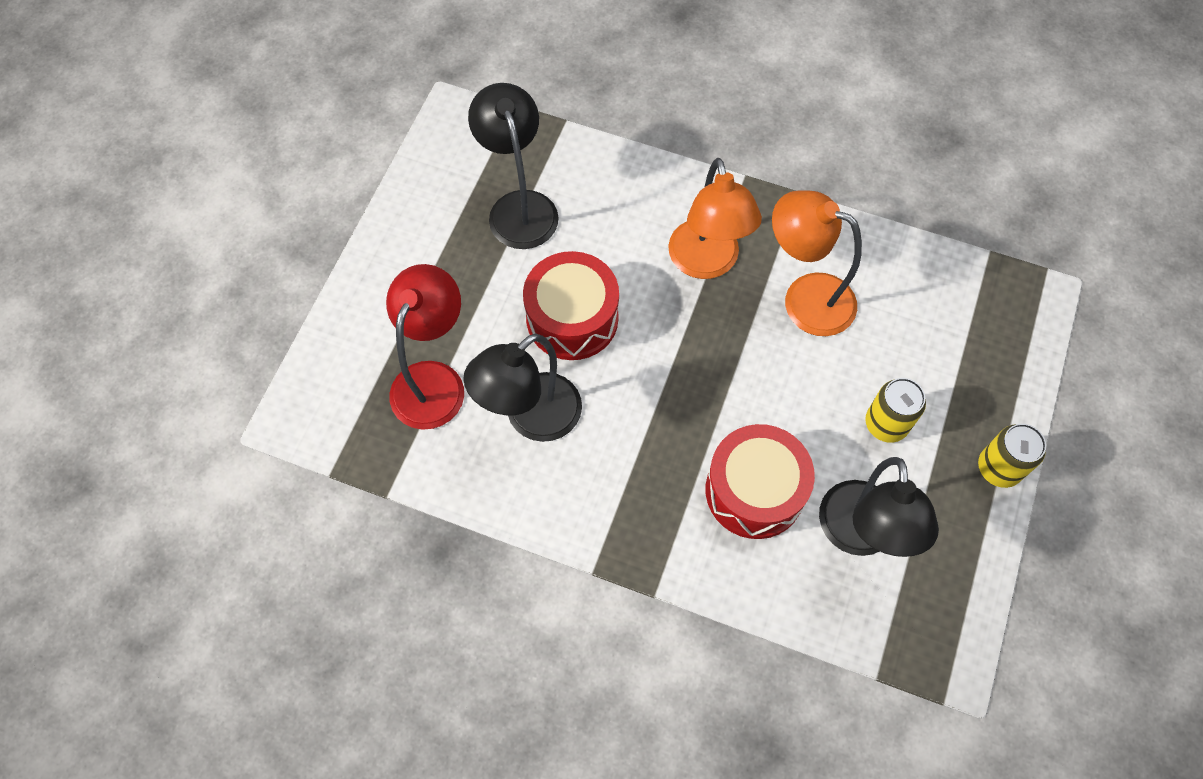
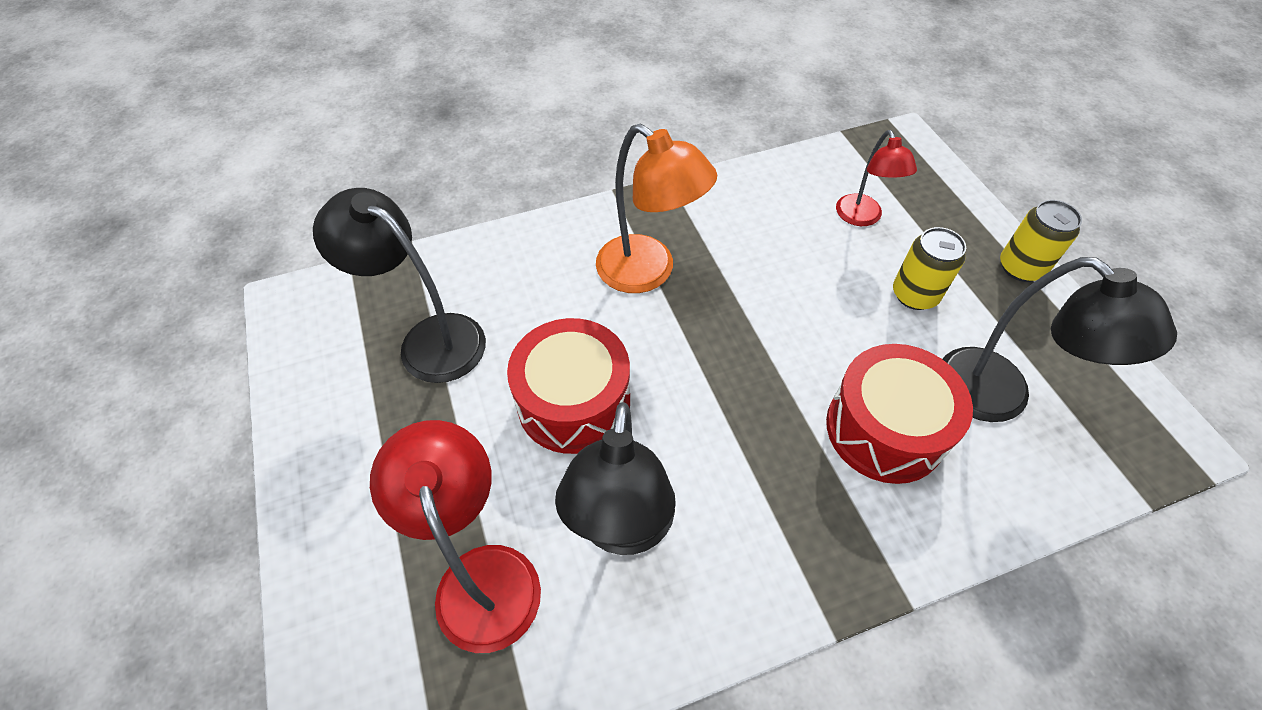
camera: 40 degrees left, 10 degrees down
orange lamp [772,190,862,336] -> none
none -> red lamp [836,130,917,226]

